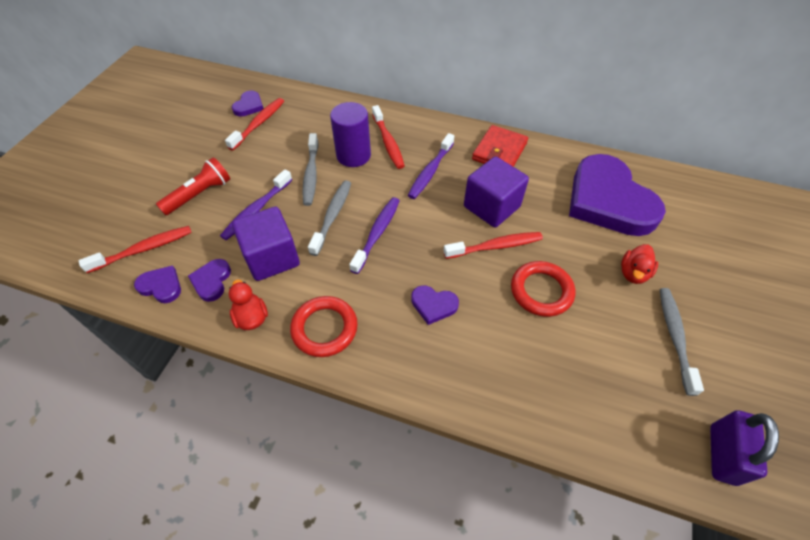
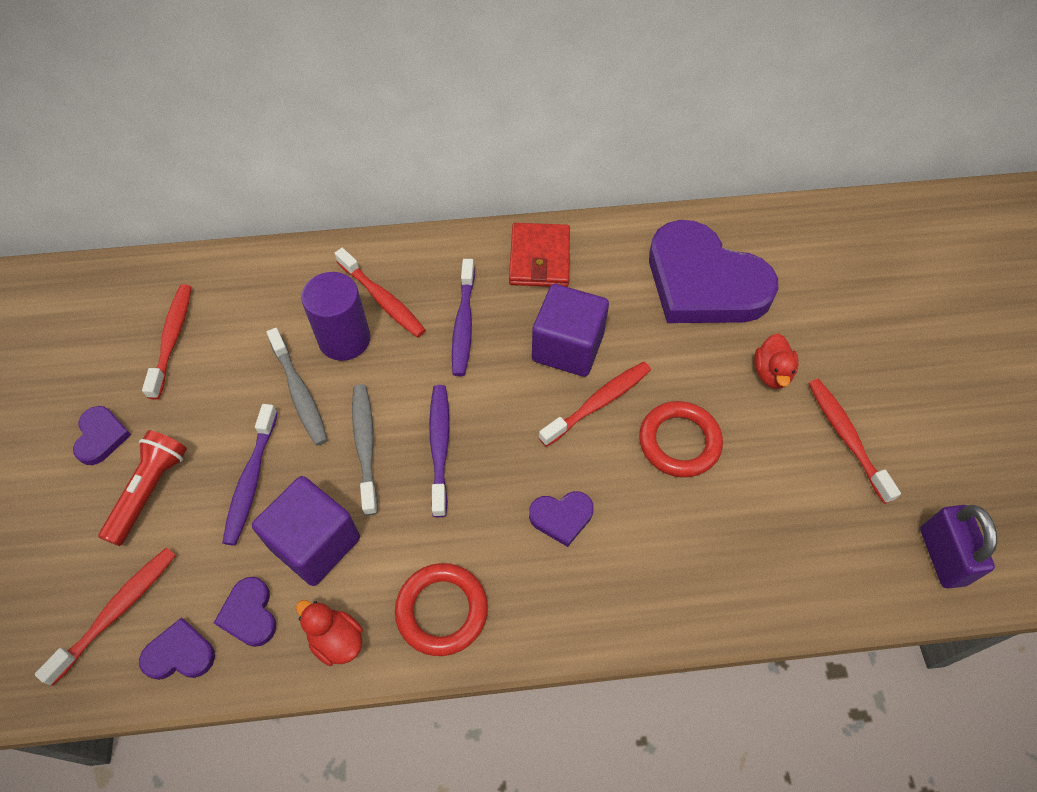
camera: 25 degrees left, 5 degrees up
purple heart [232,91,264,117] -> purple heart moved to [73,406,131,465]
grey toothbrush [659,288,704,396] -> red toothbrush [808,379,901,504]

